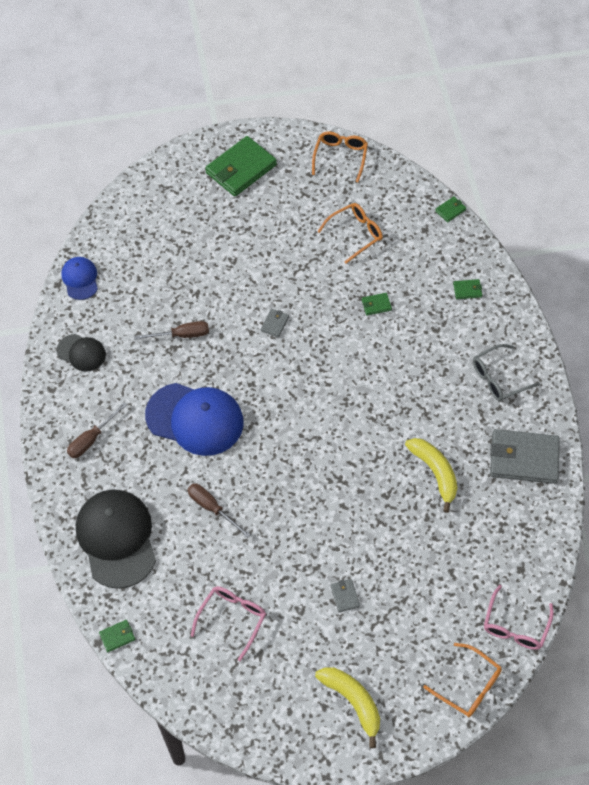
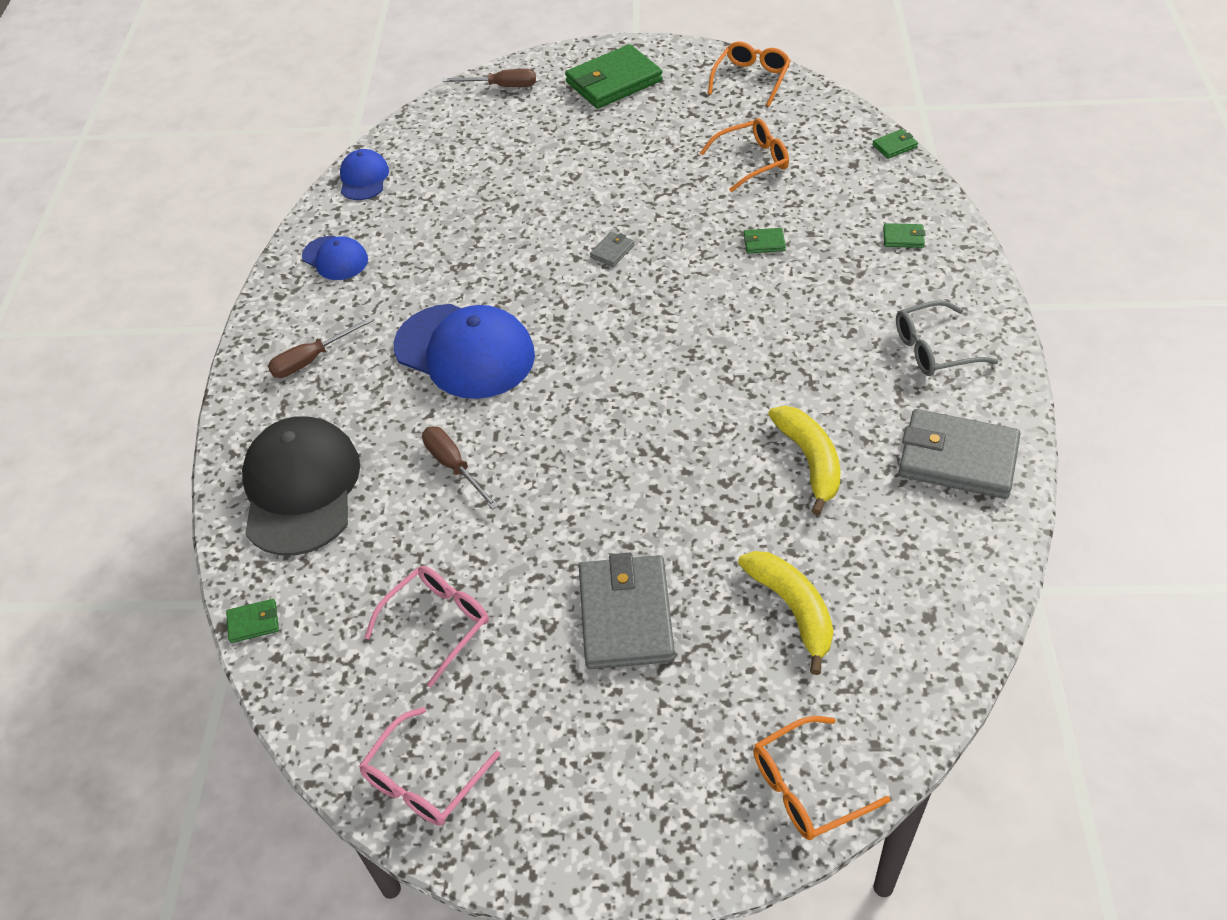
camera: 15 degrees right, 10 degrees down
black cap [57,334,106,371] -> blue cap [302,236,368,280]
brown screwdriver [134,321,209,340] -> brown screwdriver moved to [442,69,536,87]
yellow banana [315,667,380,748] -> yellow banana moved to [738,551,833,675]
grey wallet [331,579,360,613] -> grey wallet [579,553,675,669], size x2.35
orange glasses [423,643,502,717] -> orange glasses turned 105 degrees clockwise [753,716,891,840]
pink glasses [484,585,554,650] -> pink glasses moved to [359,707,500,826]

